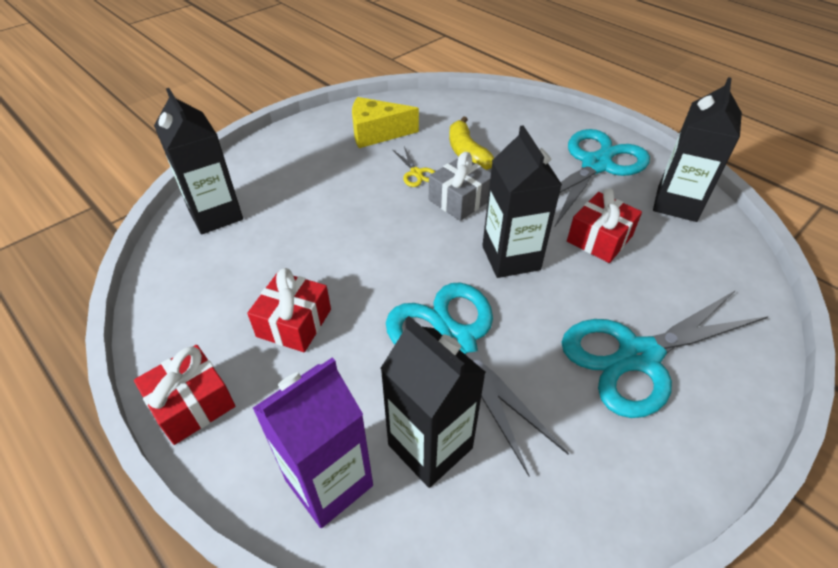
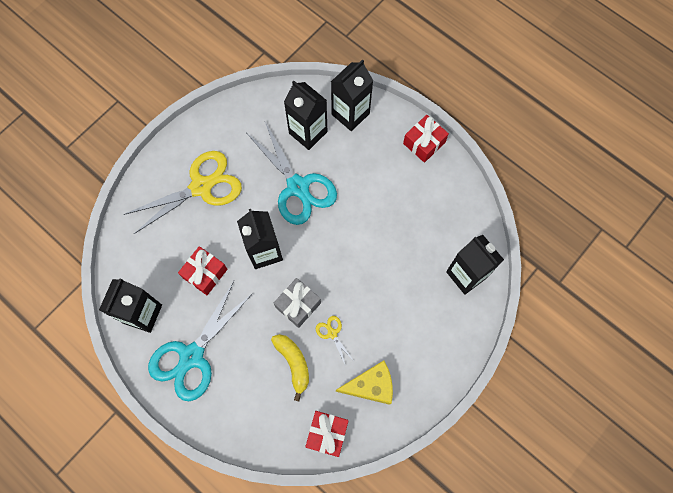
camera: 175 degrees right, 25 degrees up
red gift [247,268,331,352] -> red gift moved to [305,411,349,457]
purple carton [253,357,373,528] -> black carton [331,59,373,131]
turquoise scissors [561,290,769,418] -> yellow scissors [123,151,242,234]

